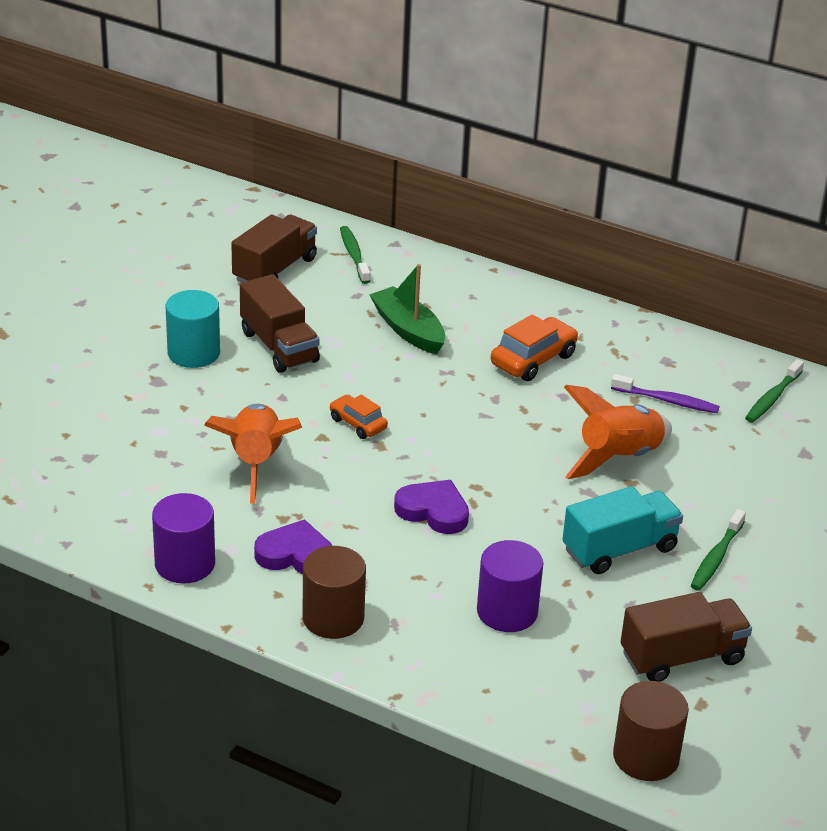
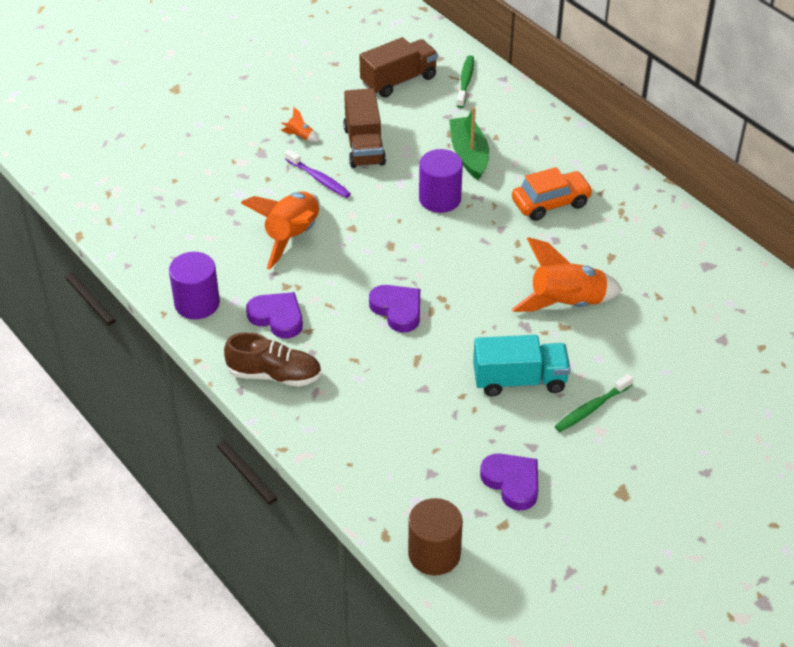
camera: 25 degrees right, 10 degrees up
turquoise cylinder [166,290,220,368] -> orange rocket [281,107,319,142]
brown cylinder [302,546,366,639] -> brown shoe [224,332,322,387]
orange car [329,394,388,439] -> none
purple cylinder [477,540,543,632] -> purple cylinder moved to [419,149,463,213]
purple toothbrush [611,374,720,413] -> purple toothbrush moved to [285,149,351,198]
brown truck [621,592,752,682] -> purple heart [480,454,538,511]
green toothbrush [745,359,804,422] -> none

